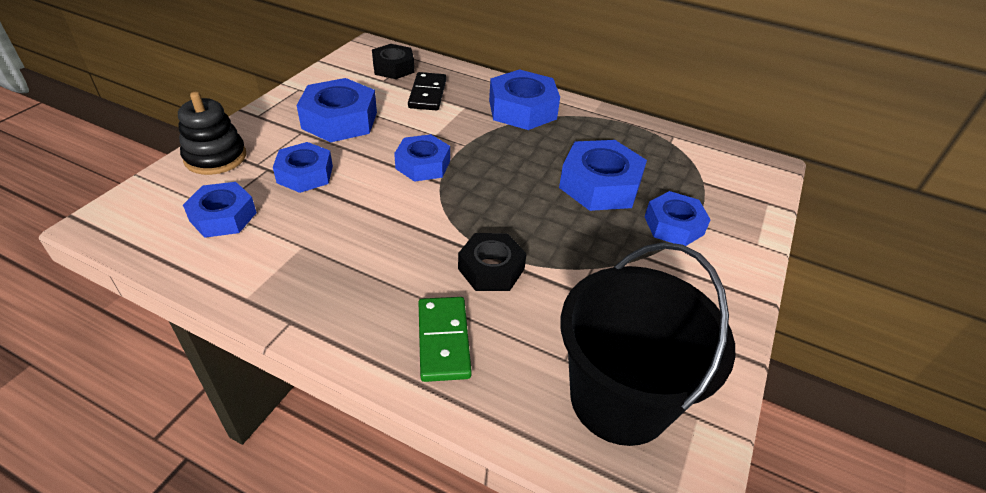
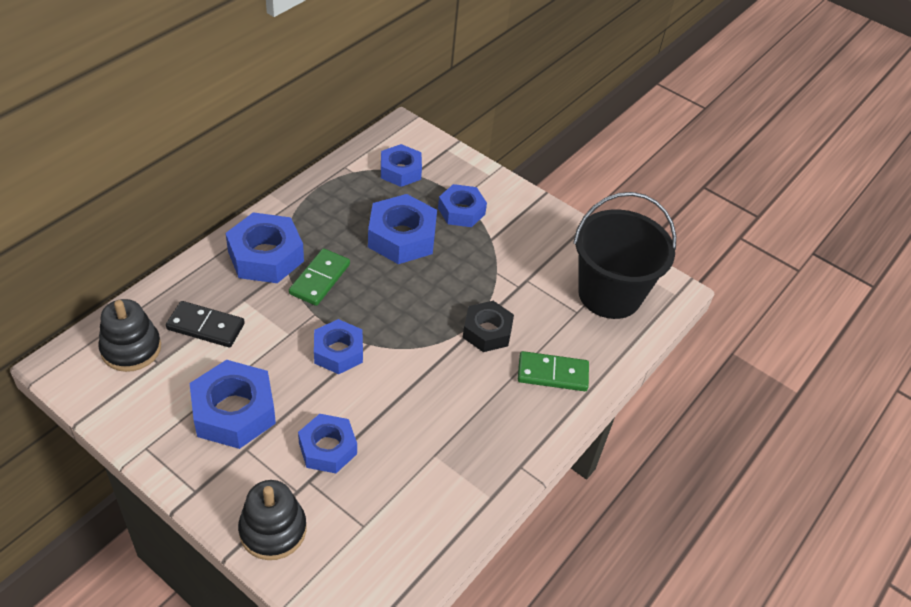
camera: 80 degrees left, 5 degrees up
blue nut [183,182,257,238] -> blue nut moved to [381,144,422,187]
black nut [372,44,415,79] -> black stacking toy [98,299,161,372]
none -> green domino [289,248,350,306]

